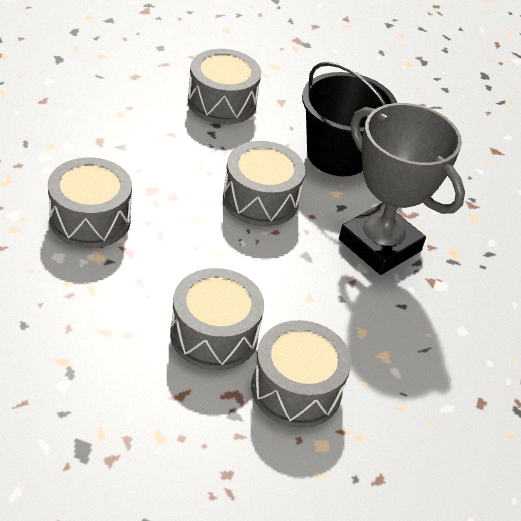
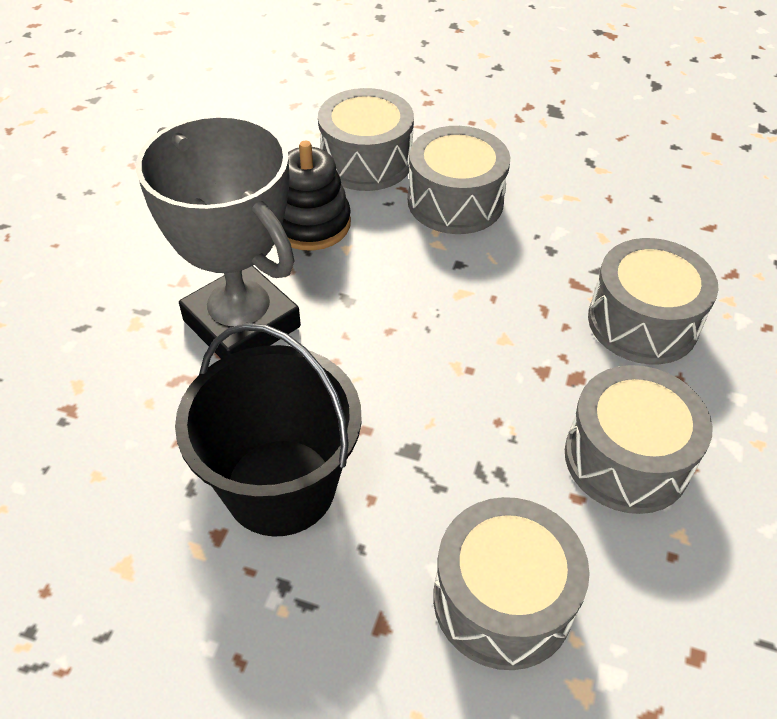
camera: 175 degrees left, 5 degrees up
grey drum [223,141,305,227] -> grey drum moved to [565,365,713,514]
none -> black stacking toy [282,141,351,251]

